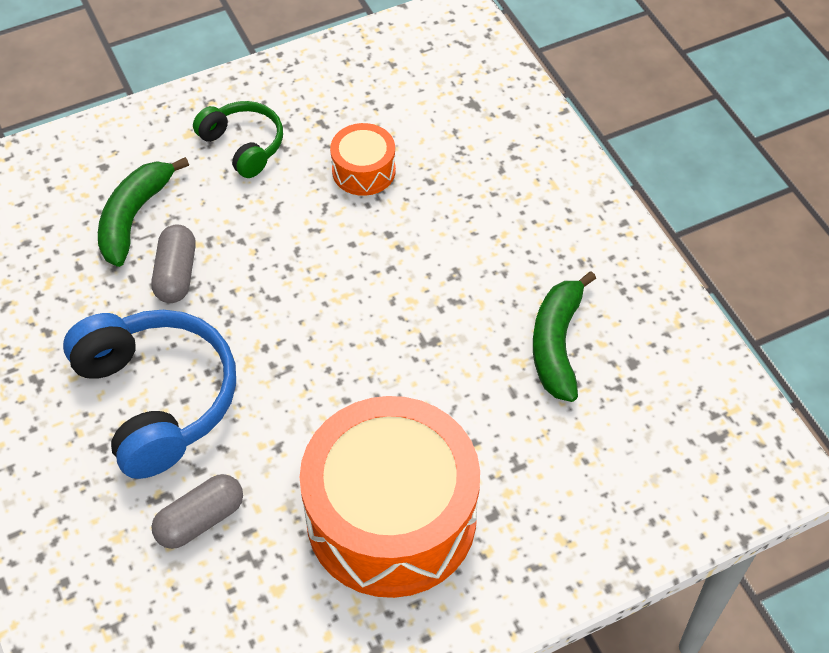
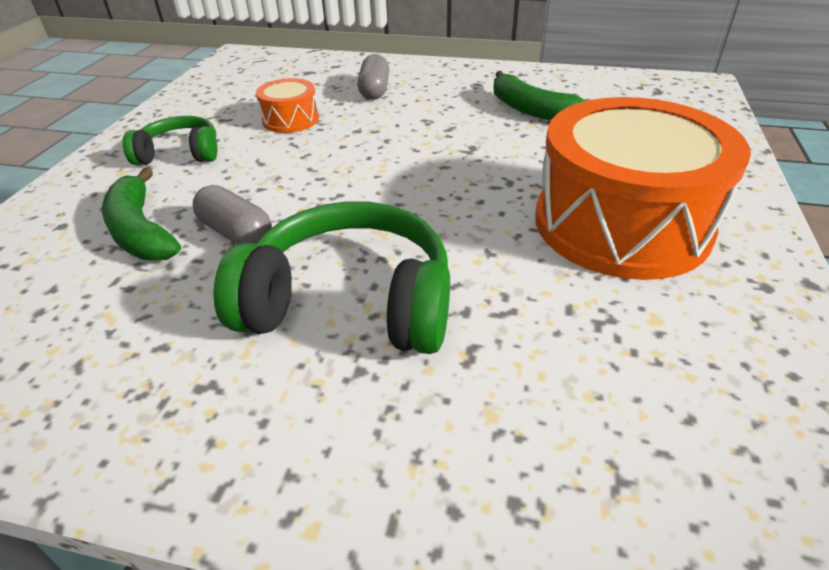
camera: 50 degrees left, 15 degrees down
blue headphones [63,310,236,479] -> green headphones [214,201,450,354]
grey capsule [151,474,243,549] -> grey capsule moved to [357,54,389,100]

